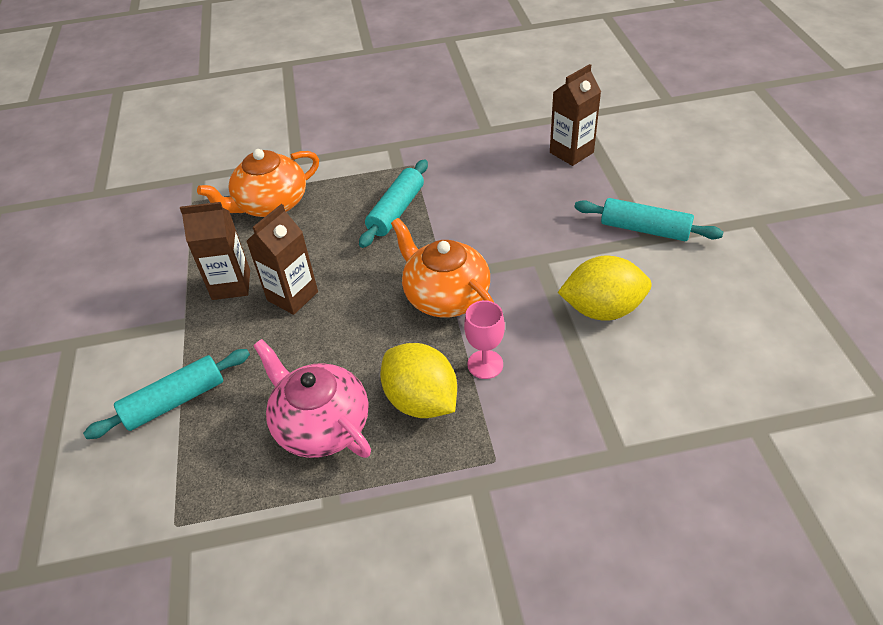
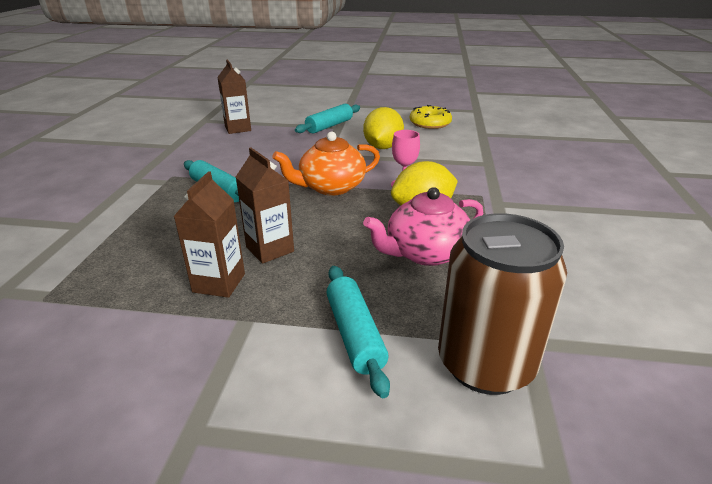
camera: 75 degrees left, 15 degrees down
orange teapot [197,149,319,217] -> none
none -> yellow donut [410,105,452,129]
none -> brown can [438,213,567,395]

